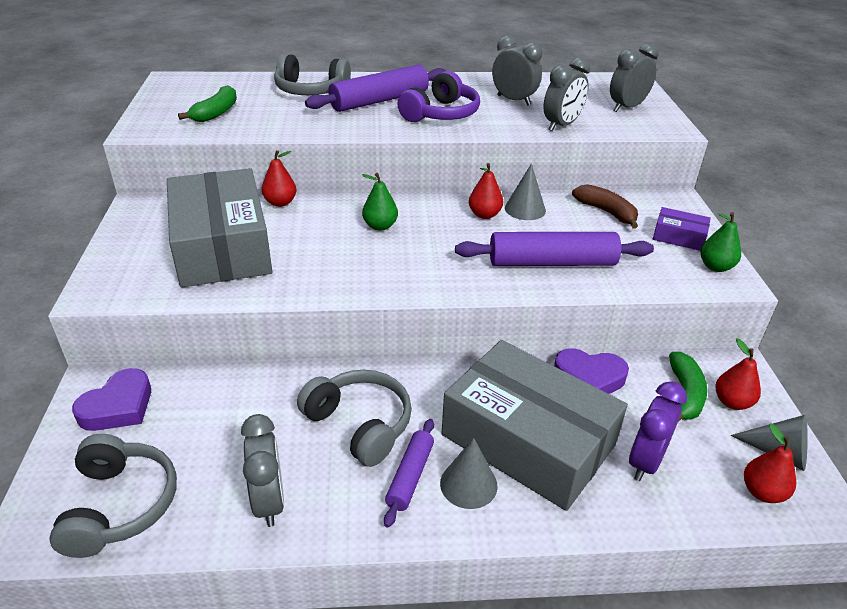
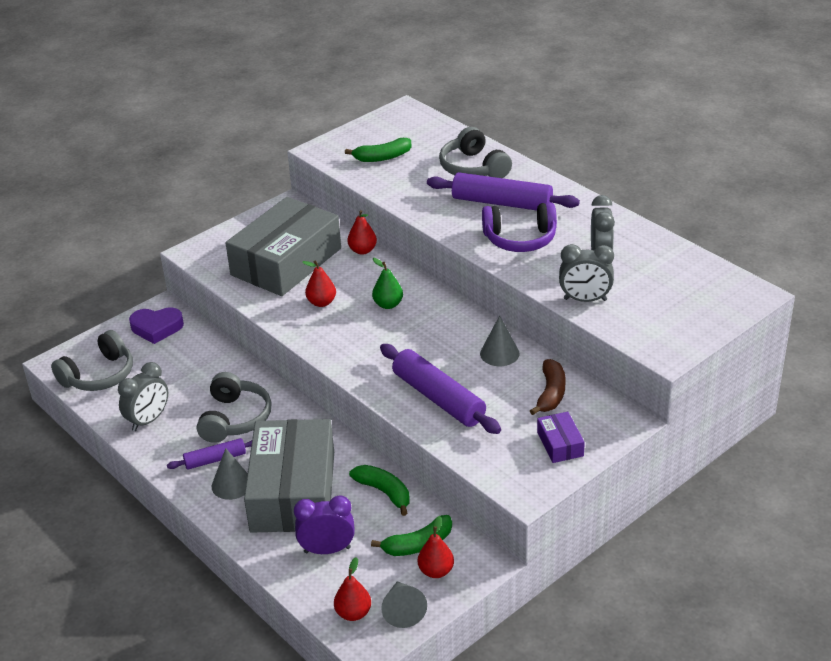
camera: 55 degrees right, 0 degrees up
red pear [469,163,503,219] -> red pear moved to [302,261,336,307]
purple heart [554,348,629,394] -> green banana [349,465,410,516]
grey clock [610,43,659,112] -> none
green pear [701,212,741,272] -> none

